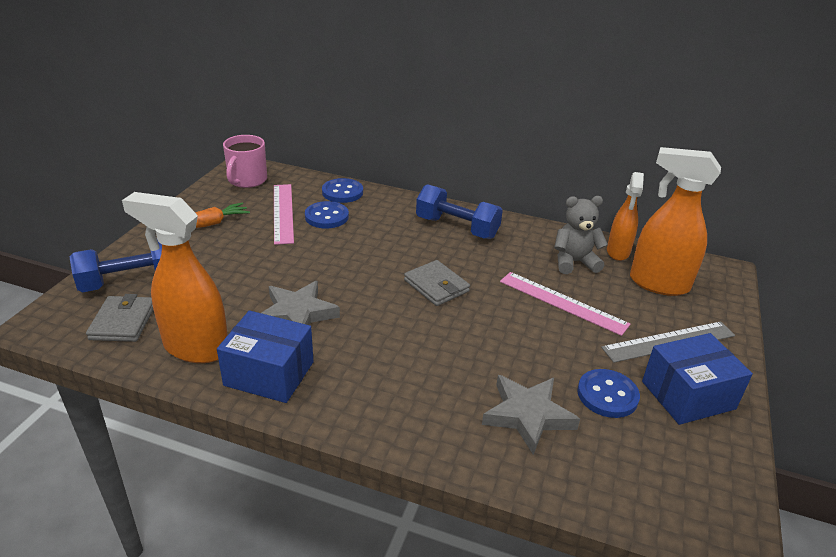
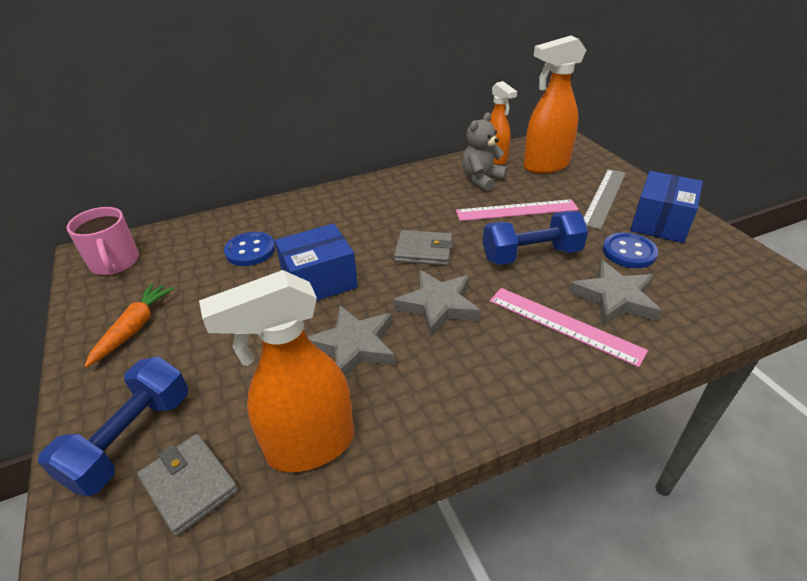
camera: 40 degrees left, 5 degrees up
blue box [217,311,314,403] -> blue box moved to [275,223,358,301]
pink ruler [274,184,294,245] -> pink ruler moved to [490,288,648,367]
blue button [322,178,363,203] -> none
blue dumbbell [416,184,503,239] -> blue dumbbell moved to [483,211,588,265]
none -> grey star [393,270,481,338]

